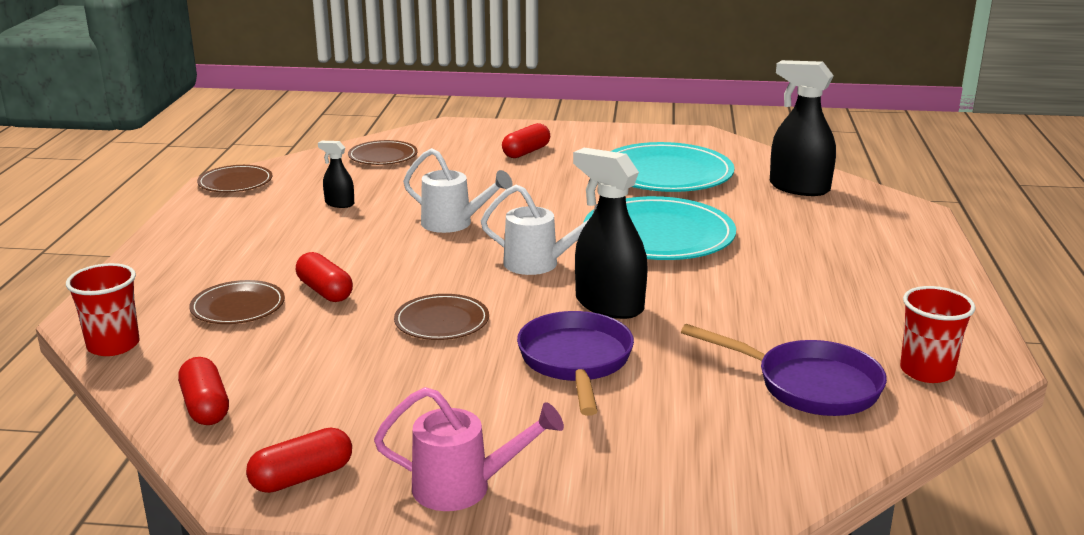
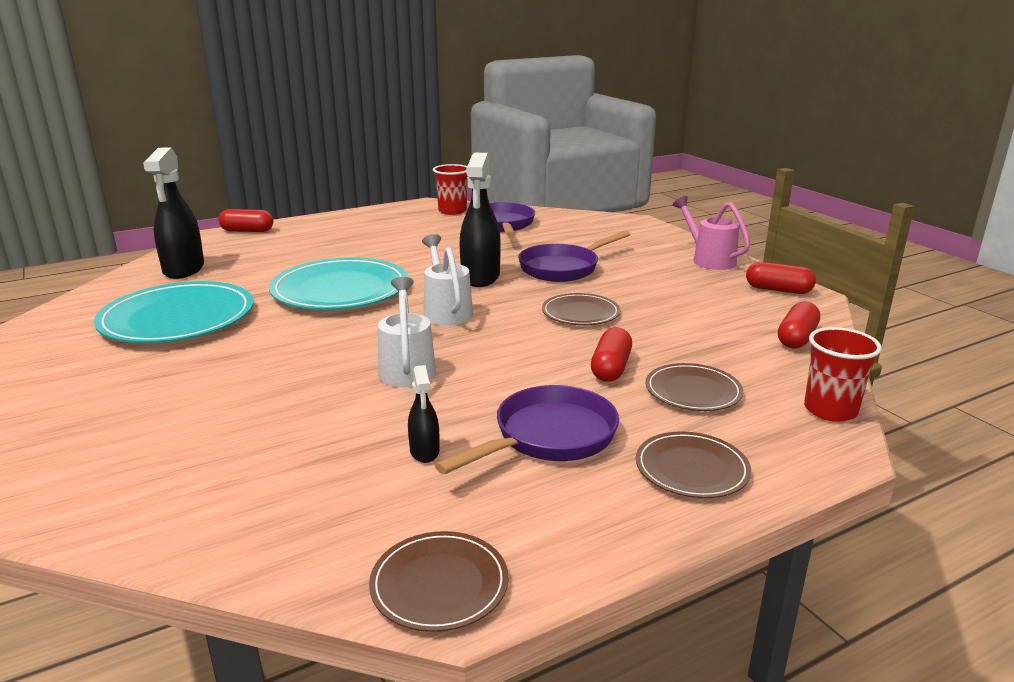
camera: 125 degrees left, 0 degrees up
brown plate [348,140,418,165] -> brown plate moved to [636,432,751,498]
red capsule [502,123,550,158] -> red capsule moved to [218,209,273,232]
none -> purple pan [435,385,619,474]

